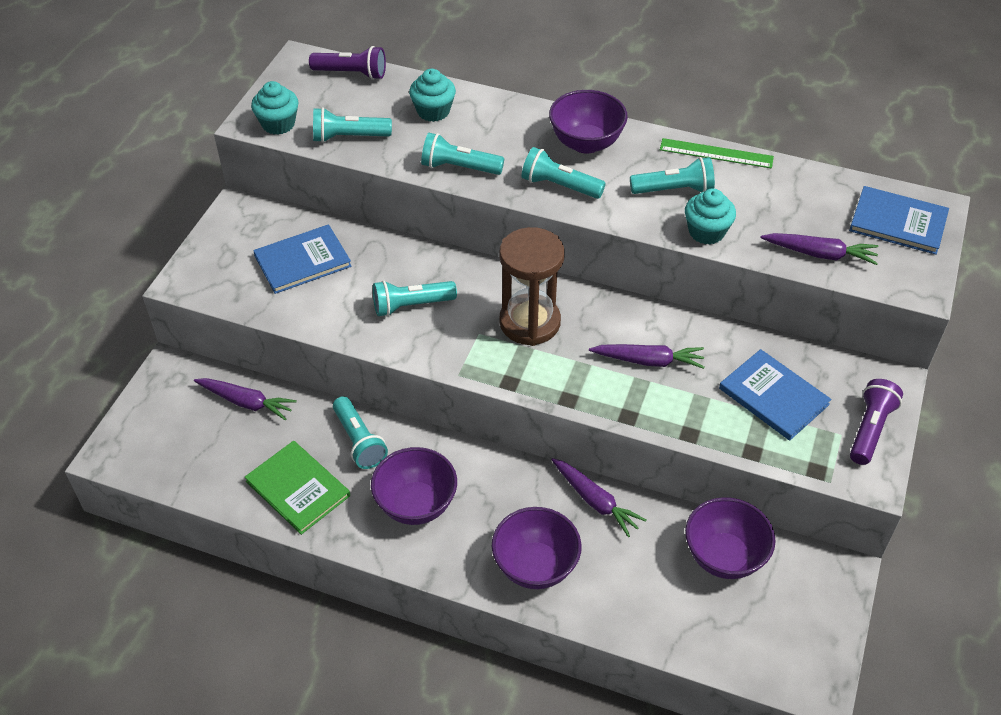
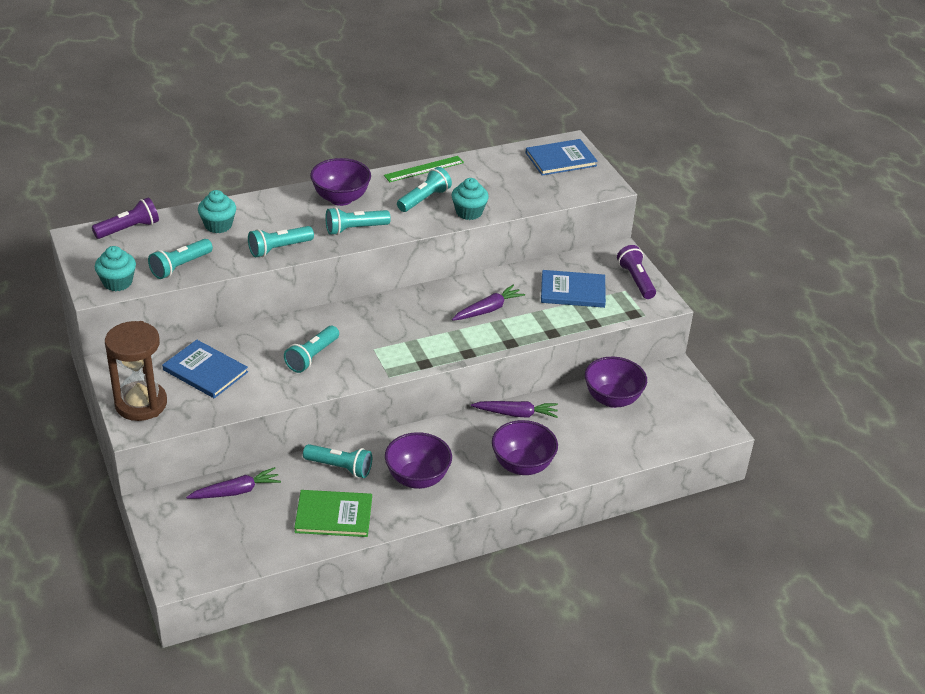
camera: 45 degrees left, 10 degrees down
blue book [253,224,352,294] -> blue book turned 75 degrees counterclockwise [162,340,248,398]
brown hourglass [499,227,565,346] -> brown hourglass moved to [105,321,167,421]
purple carrot [760,233,878,265] -> none

